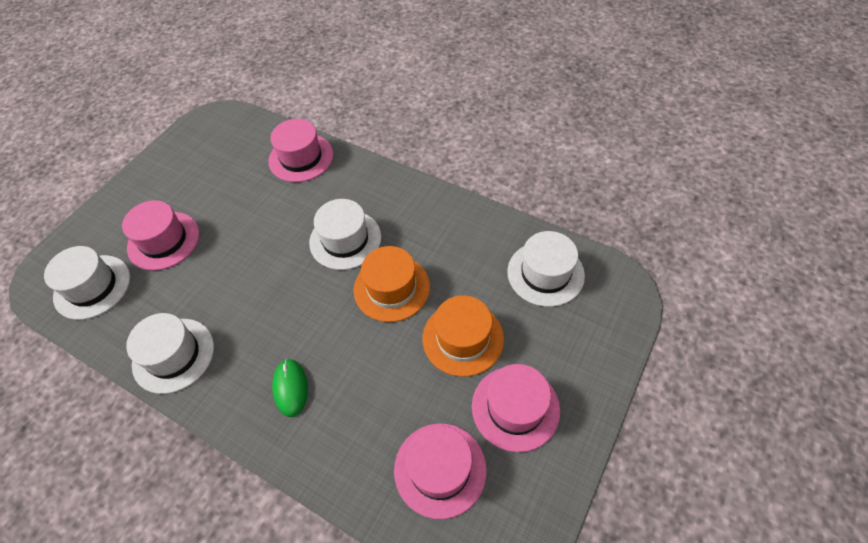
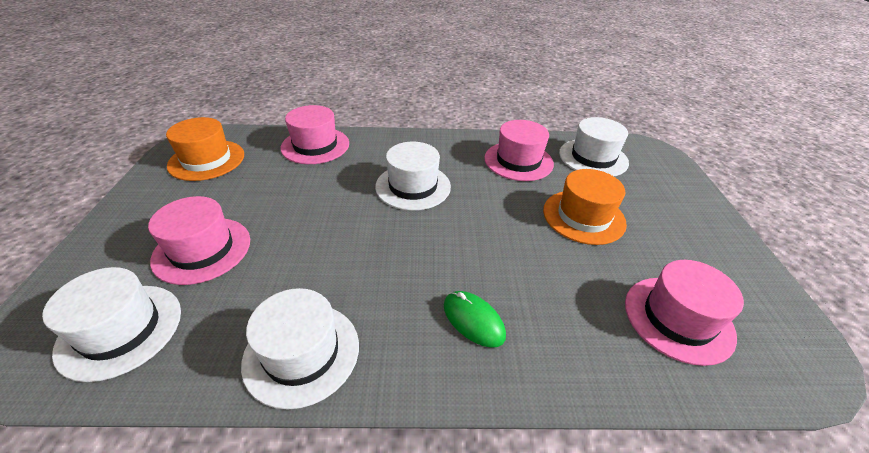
camera: 35 degrees left, 15 degrees down
orange hat [354,246,430,322] -> orange hat moved to [166,117,244,181]
pink hat [472,364,560,452] -> pink hat moved to [484,120,554,181]

